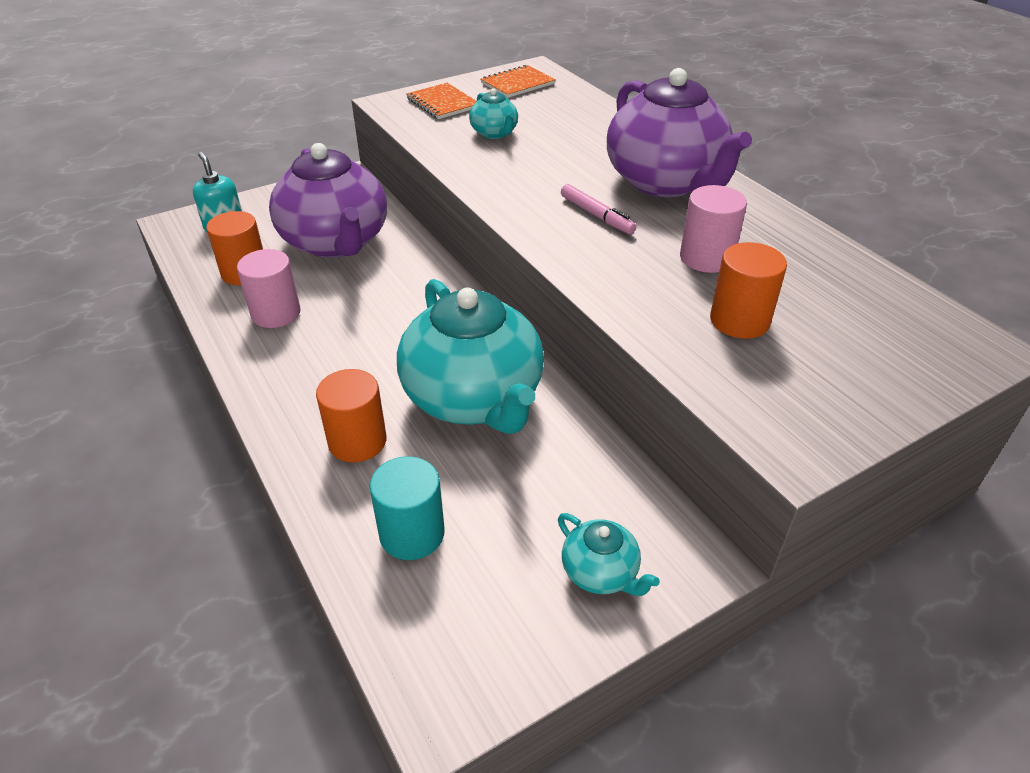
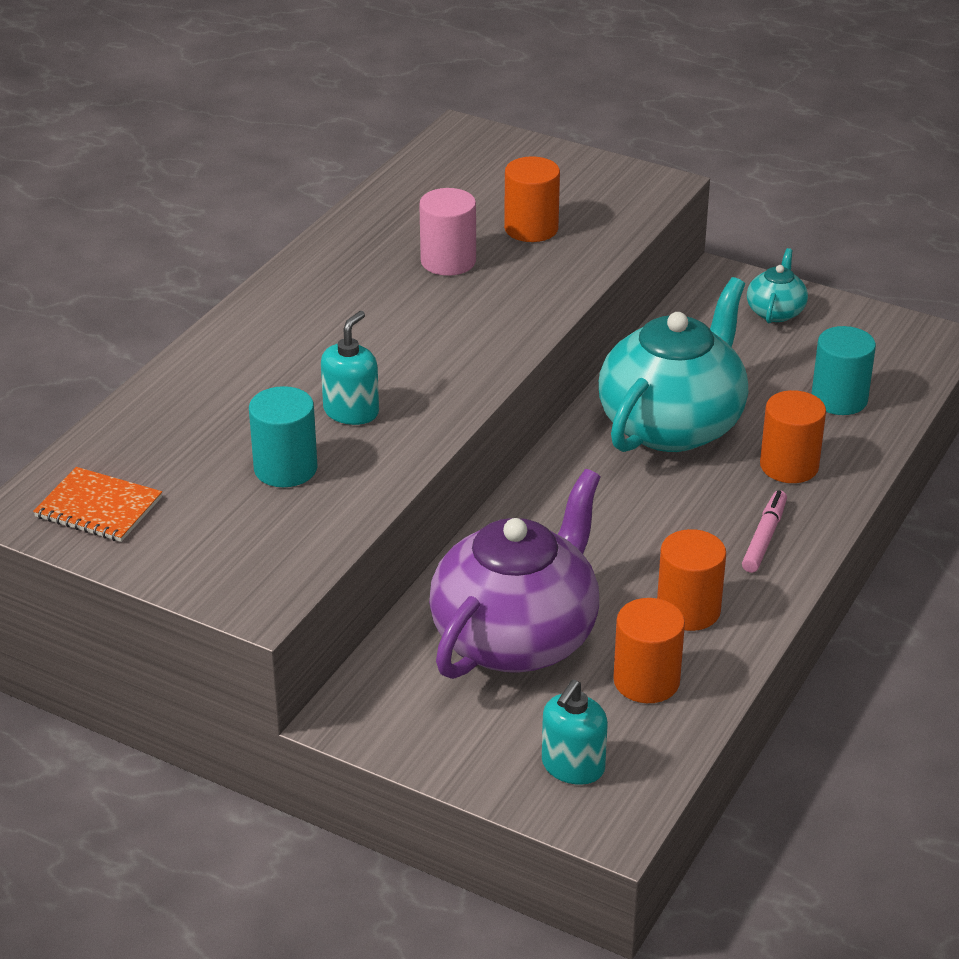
camera: 120 degrees left, 5 degrees down
pink cylinder [237,249,301,328] -> orange cylinder [657,529,726,631]
orange notebook [406,83,477,119] -> none
turquoise teapot [469,88,518,139] -> turquoise cylinder [249,386,318,487]
pink marker [561,184,636,234] -> pink marker moved to [742,490,787,573]
purple teapot [607,68,752,197] -> none
none -> turquoise soap dispenser [321,311,379,425]

